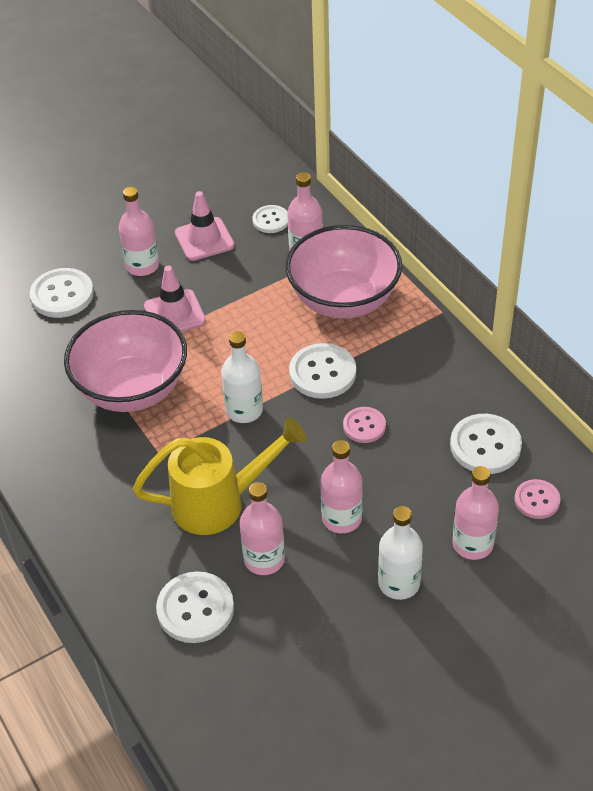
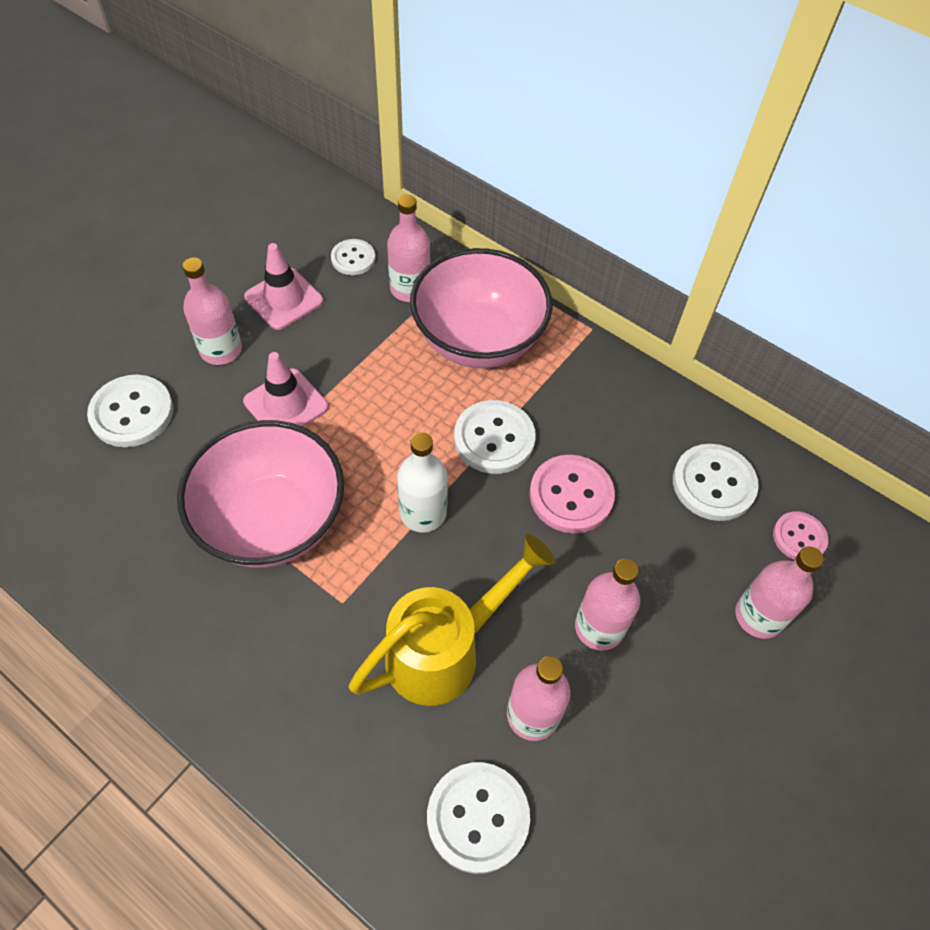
camera: 25 degrees left, 10 degrees up
pink button [343,407,386,443] -> pink button [529,455,615,533], size x1.62
white bottle [378,506,423,600] -> none

